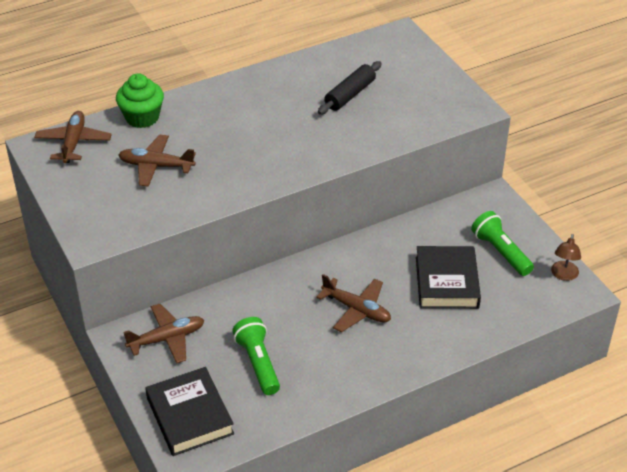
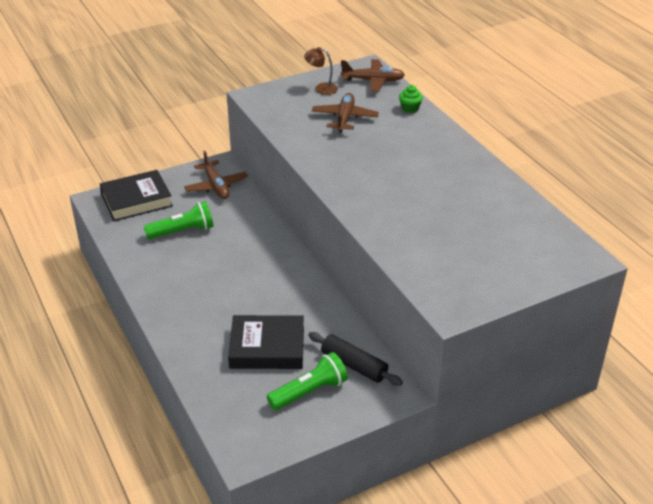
camera: 90 degrees right, 5 degrees down
green cupcake [116,73,164,128] -> green cupcake [399,85,423,113], size x0.57
brown plane [316,274,391,332] -> none
black rolling pin [318,61,382,115] -> black rolling pin moved to [308,332,403,386]
brown lamp [551,234,581,281] -> brown lamp moved to [304,47,338,95]

